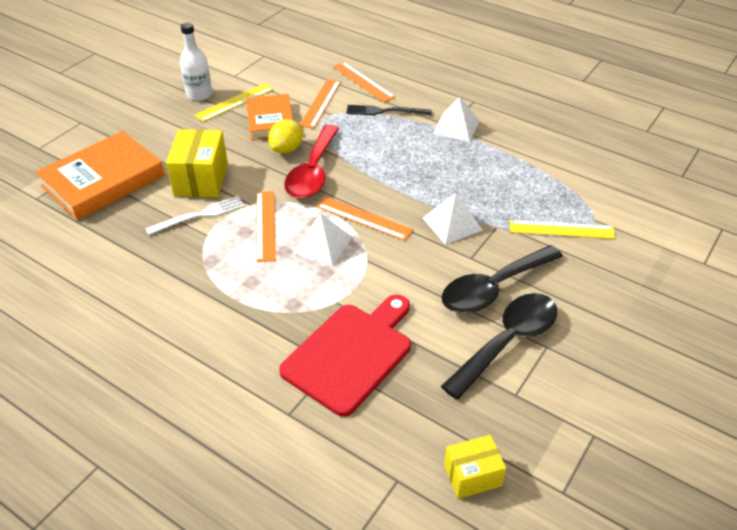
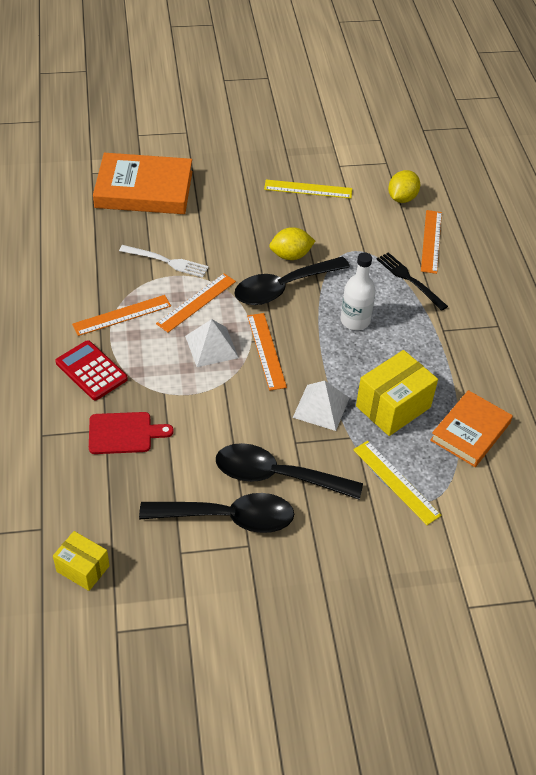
camera: 45 degrees right, 5 degrees up
yellow box [166,129,228,197] -> yellow box moved to [356,350,438,436]
white bottle [180,23,212,101] -> white bottle moved to [340,252,376,330]
orange book [246,94,293,140] -> orange book moved to [430,390,513,467]
red cutting board [279,295,411,417] -> red cutting board [89,412,174,454], size x0.60
red spoon [284,125,339,199] -> black spoon [234,256,350,305]
orange ruler [300,79,341,129] -> orange ruler moved to [72,295,171,336]
white pyramid [433,97,479,142] -> none
none -> red calculator [55,340,128,400]
none -> yellow lemon [388,170,420,203]

